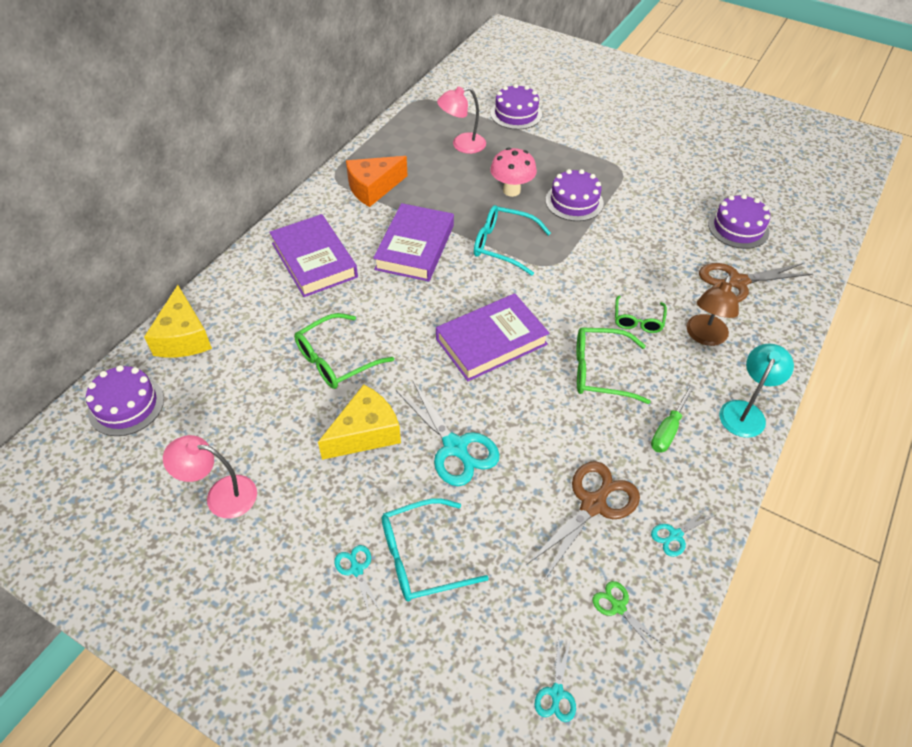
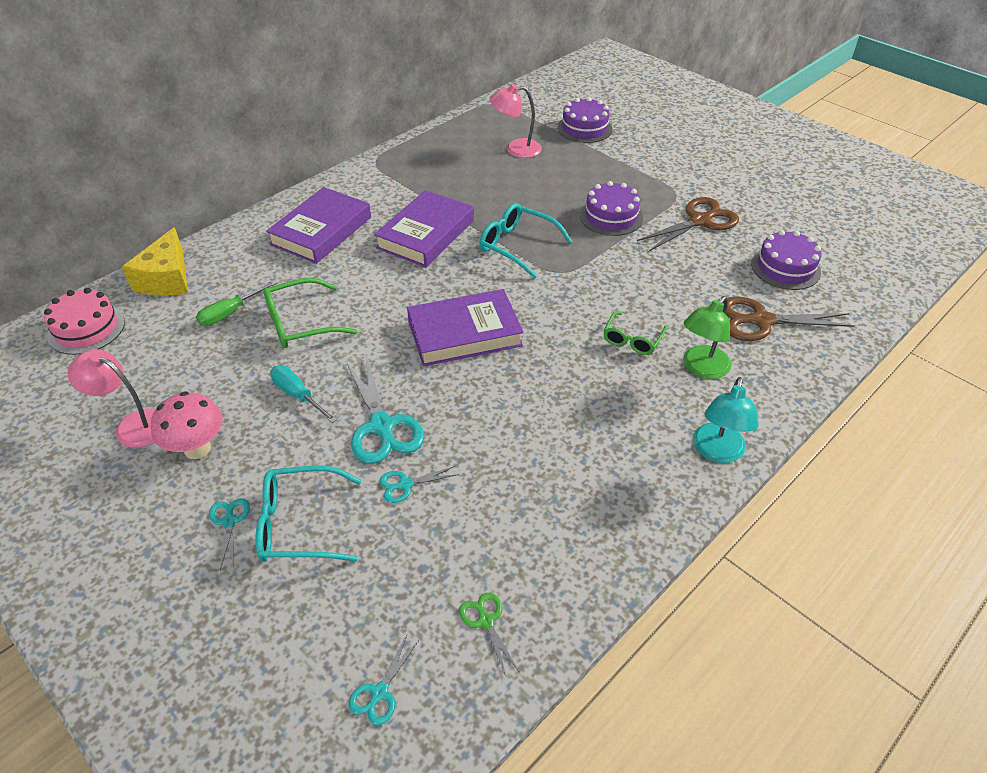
camera: 15 degrees right, 5 degrees down
purple cake [86,365,164,436] -> pink cake [44,288,125,355]
purple book [269,214,358,297] -> purple book turned 45 degrees clockwise [266,187,371,264]
yellow cheese [318,384,401,460] -> turquoise screwdriver [270,365,337,423]
orange cheese [346,156,408,207] -> none
pink mushroom [490,148,537,197] -> pink mushroom moved to [151,391,222,459]
brown scissors [526,461,640,579] -> brown scissors moved to [637,197,739,251]
green glasses [576,327,651,404] -> none
green screwdriver [651,385,695,453] -> green screwdriver moved to [196,280,278,326]
turquoise scissors [651,507,716,557] -> turquoise scissors moved to [379,466,459,503]
brown lamp [686,275,739,346] -> green lamp [683,296,732,379]
turquoise lamp [719,344,794,438] -> turquoise lamp turned 150 degrees clockwise [693,377,759,463]

